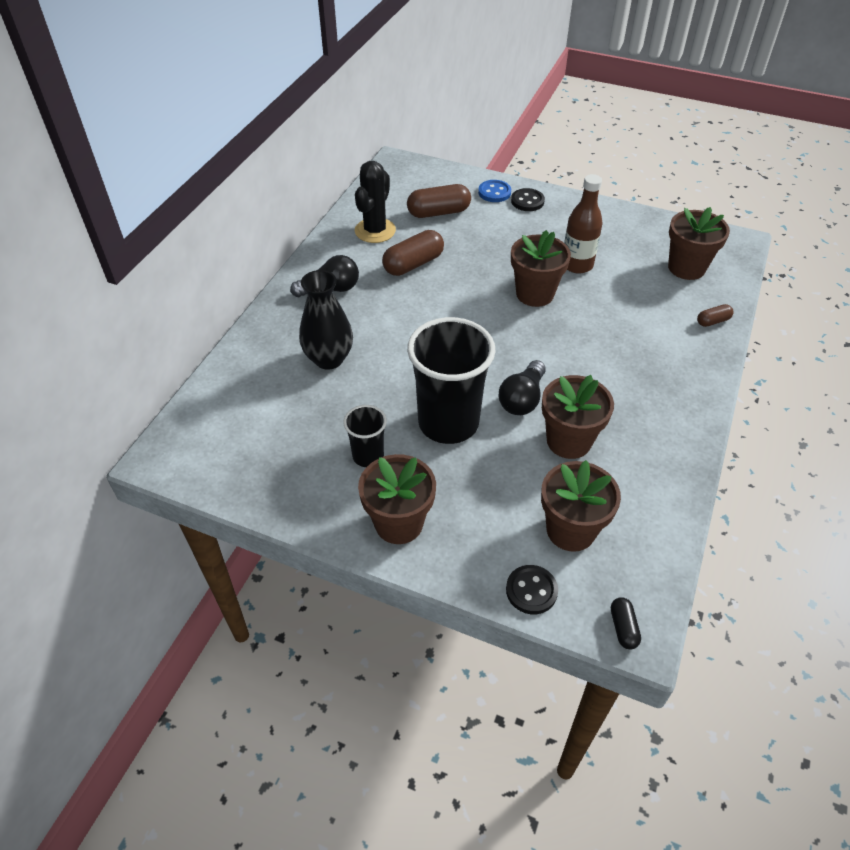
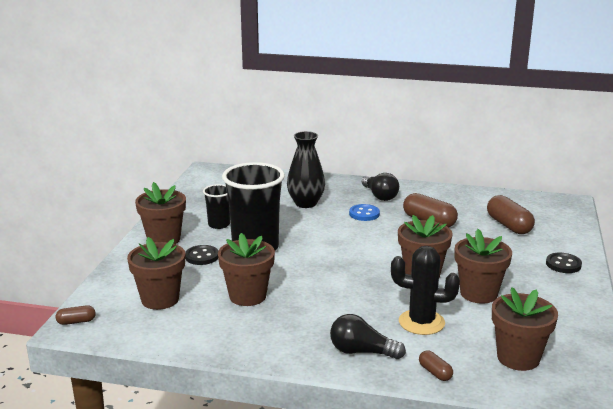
camera: 80 degrees right, 25 degrees down
black cactus [355,161,396,243] -> black cactus moved to [391,246,460,335]
blue button [478,180,511,202] -> blue button moved to [349,204,380,221]
black light bulb [499,360,546,415] -> black light bulb moved to [330,314,406,359]
black button [506,565,558,614] -> black button moved to [185,245,218,265]
brown bottle [564,174,603,274] -> brown flower pot [455,229,512,304]
black capsule [611,597,641,649] -> brown capsule [55,305,96,325]

